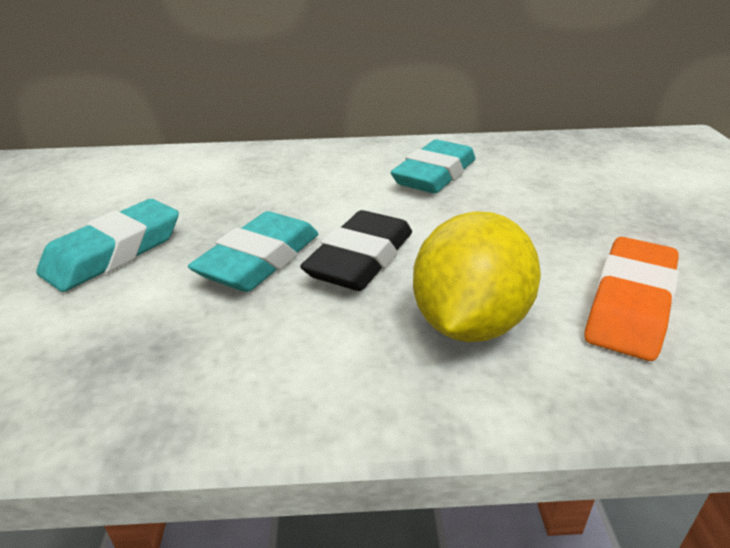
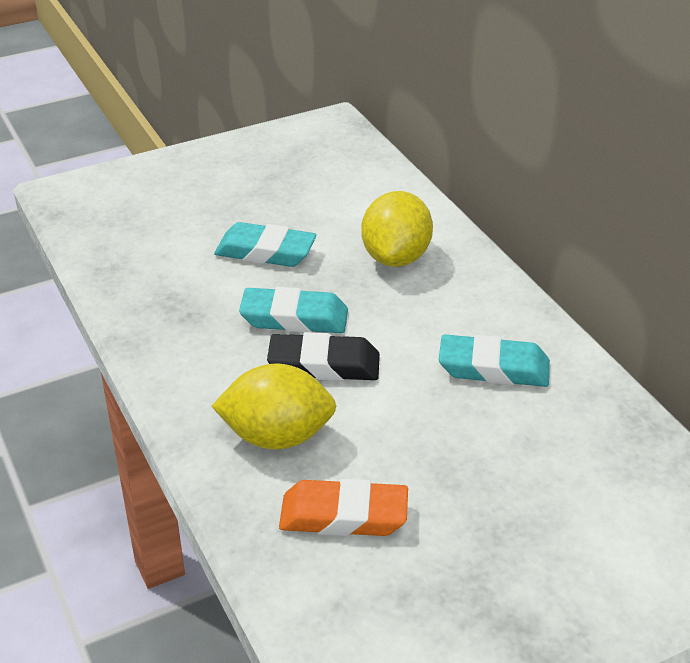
camera: 65 degrees right, 5 degrees up
none -> yellow lemon [361,191,433,267]

